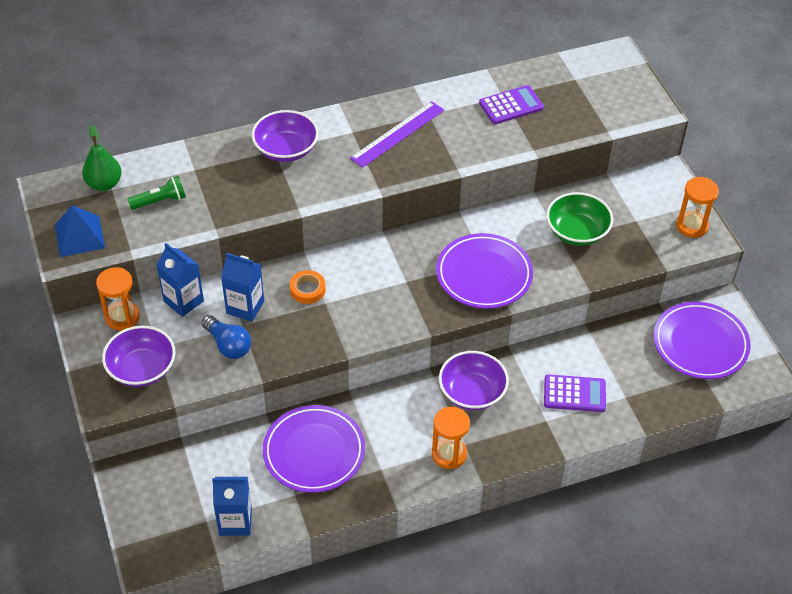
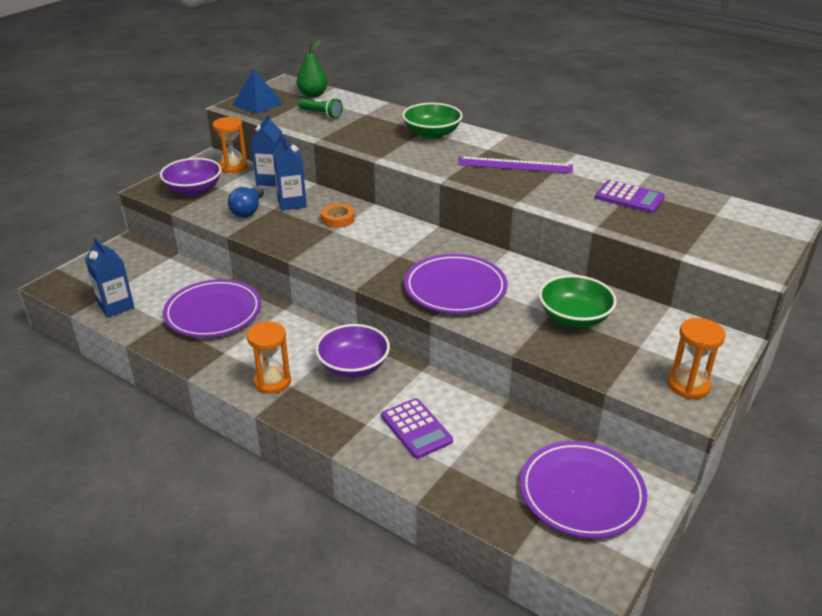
camera: 55 degrees right, 15 degrees down
purple bowl [252,110,319,162] -> green bowl [402,103,463,139]

